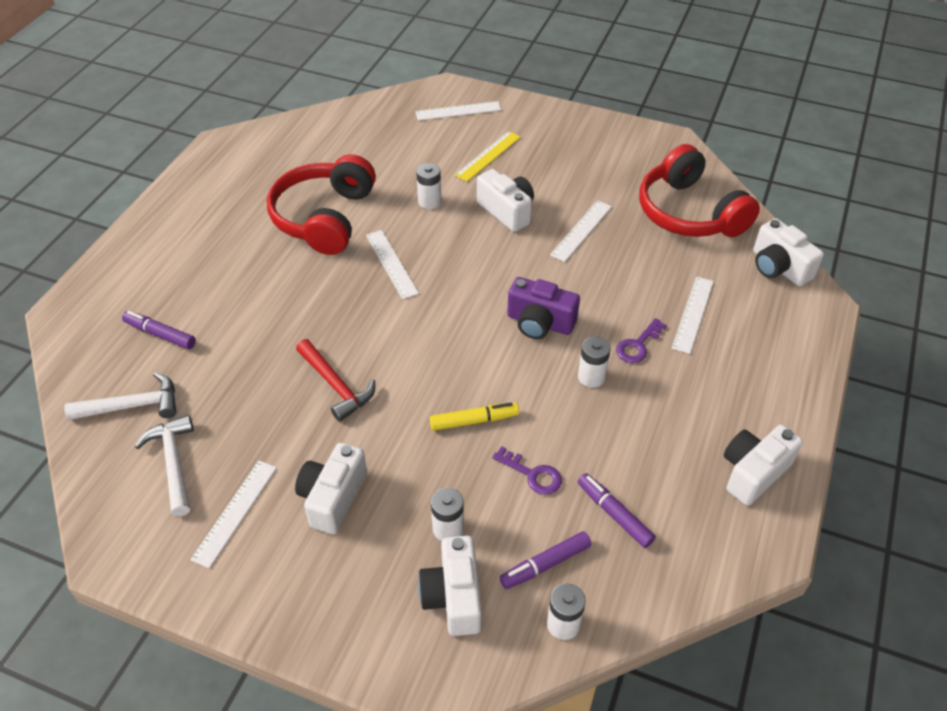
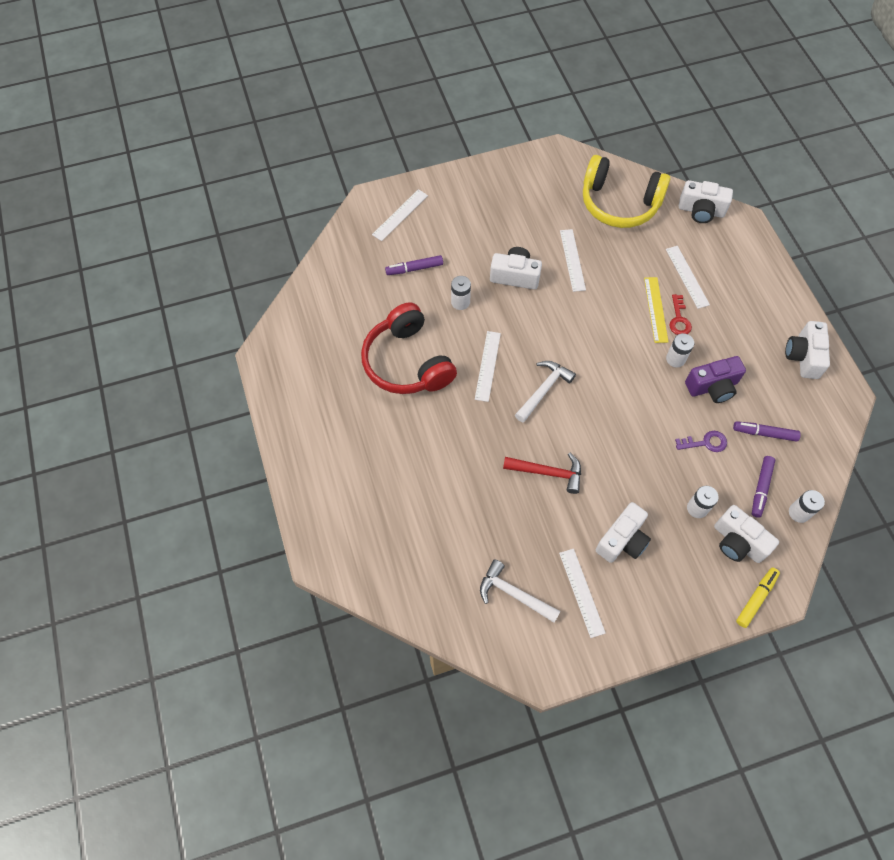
camera: 40 degrees left, 15 degrees up
white hammer [64,372,176,420] -> white hammer moved to [515,361,576,423]
purple marker [122,311,196,349] -> purple marker moved to [385,255,443,275]
white camera [295,443,367,534] -> white camera turned 120 degrees counterclockwise [596,502,651,563]
white ruler [366,230,419,299] -> white ruler turned 75 degrees clockwise [475,331,501,402]
yellow marker [430,403,519,431] -> yellow marker moved to [736,568,780,628]
yellow ruler [455,131,521,182] -> yellow ruler moved to [644,277,669,343]
purple camera [507,277,580,339] -> purple camera moved to [685,356,746,403]
purple key [616,318,667,363] -> red key [669,294,692,335]
red headphones [639,144,760,237] -> yellow headphones [583,155,670,228]

